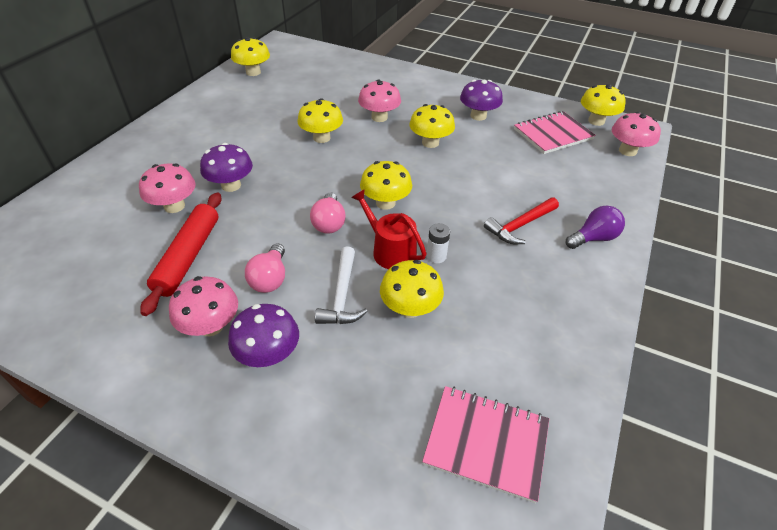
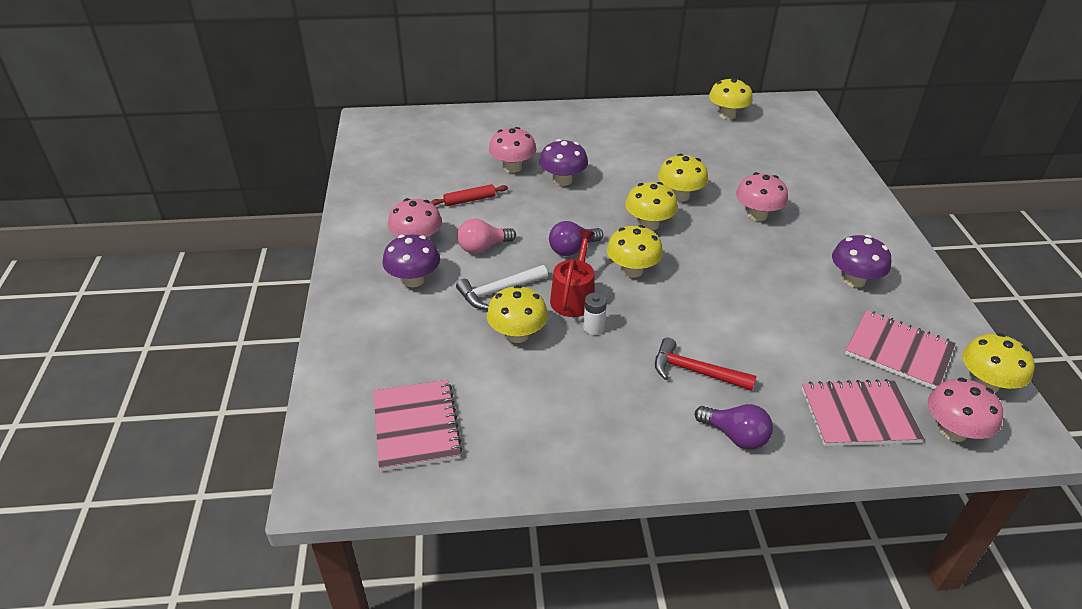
camera: 60 degrees right, 5 degrees down
red rolling pin [140,192,221,316] -> red rolling pin [431,184,508,206], size x0.55
pink light bulb [310,192,346,234] -> purple light bulb [549,221,603,256]
yellow mushroom [409,104,455,148] -> yellow mushroom moved to [625,182,678,231]
none -> pink notebook [802,379,924,446]

